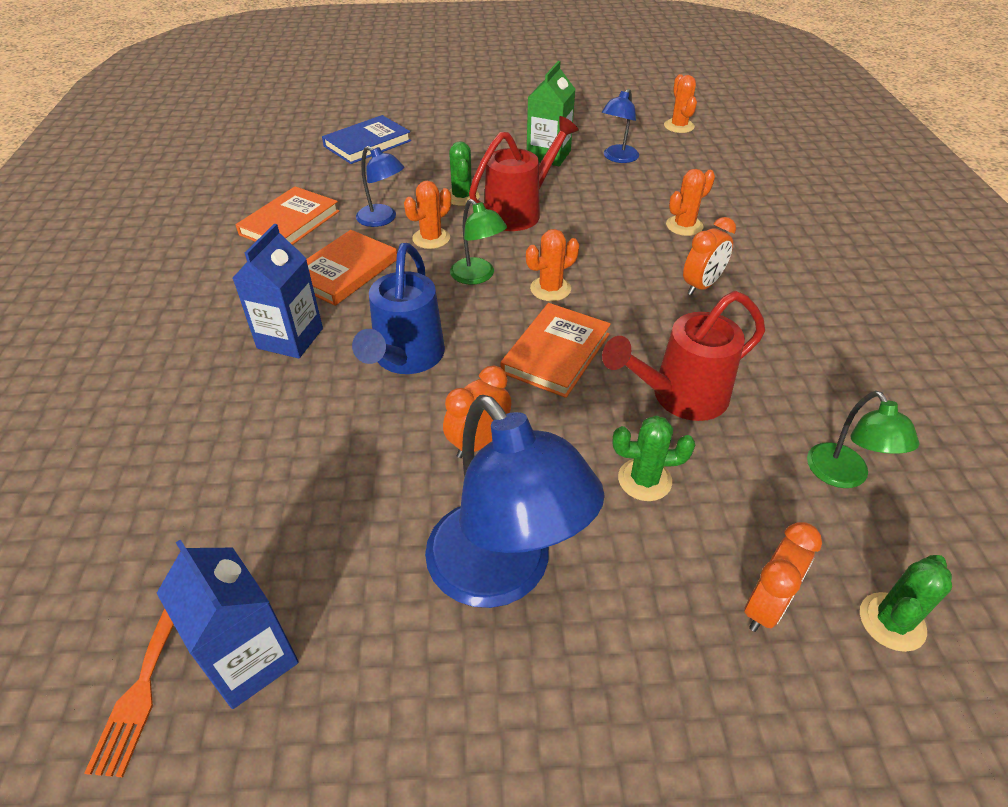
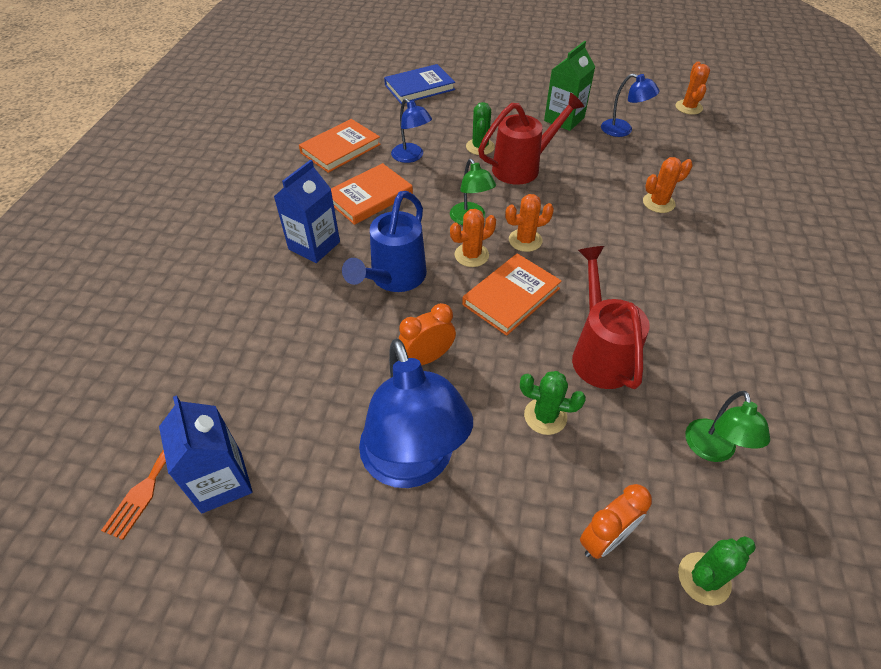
camera: 15 degrees right, 5 degrees up
orange cactus [404,181,451,249] -> orange cactus moved to [450,209,496,267]
blue lamp [601,89,639,163] -> blue lamp turned 105 degrees counterclockwise [601,74,660,137]
red watering can [602,291,765,421] -> red watering can turned 90 degrees clockwise [572,246,650,389]
orange clock [683,217,736,295] -> none

